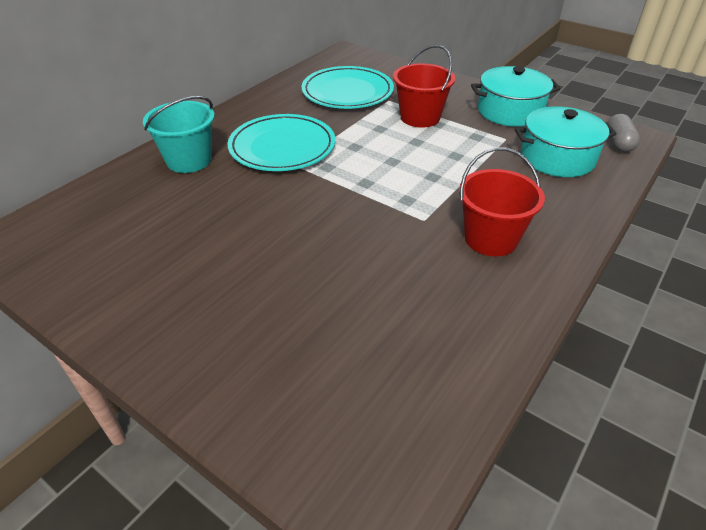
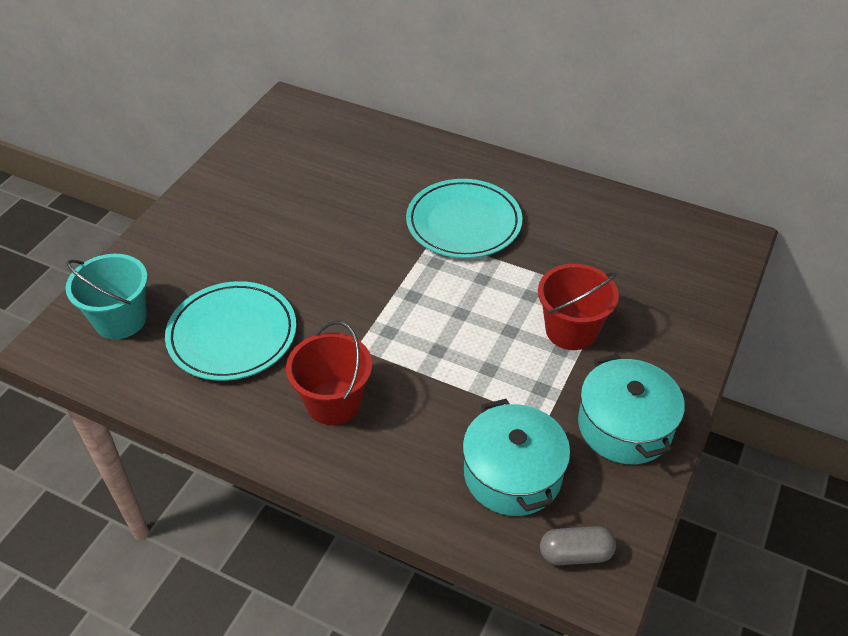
camera: 80 degrees right, 5 degrees up
turquoise bucket [143,96,215,173] -> turquoise bucket moved to [66,254,148,339]
turquoise plate [301,66,394,109] -> turquoise plate moved to [165,281,296,381]

